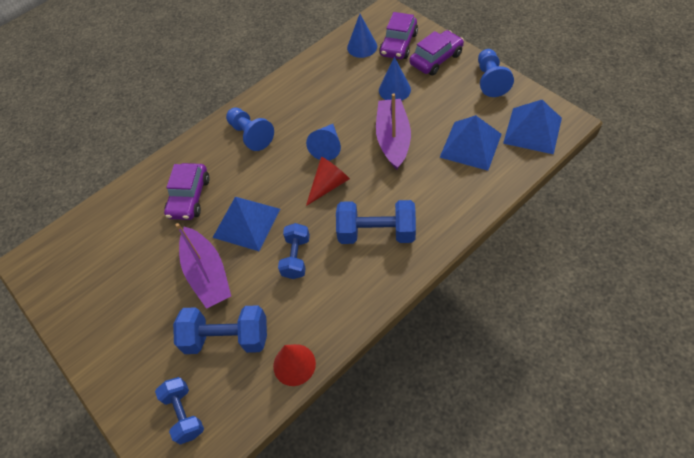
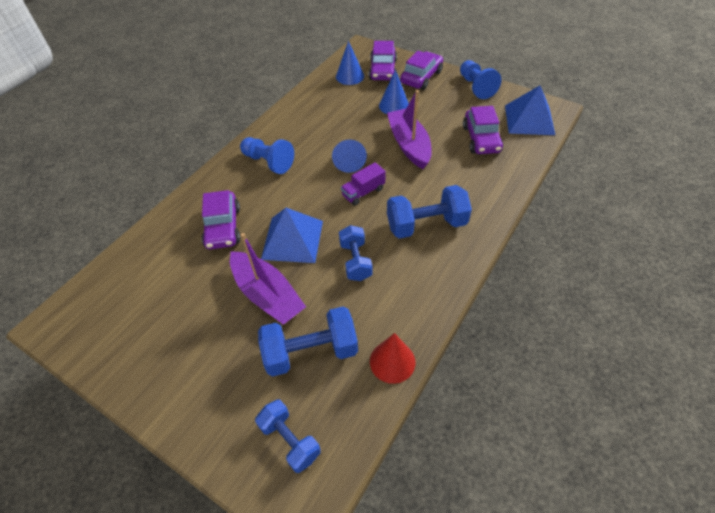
camera: 20 degrees left, 5 degrees down
red cone [306,157,350,206] -> purple truck [341,162,386,205]
blue pyramid [439,115,502,171] -> purple car [463,106,503,154]

